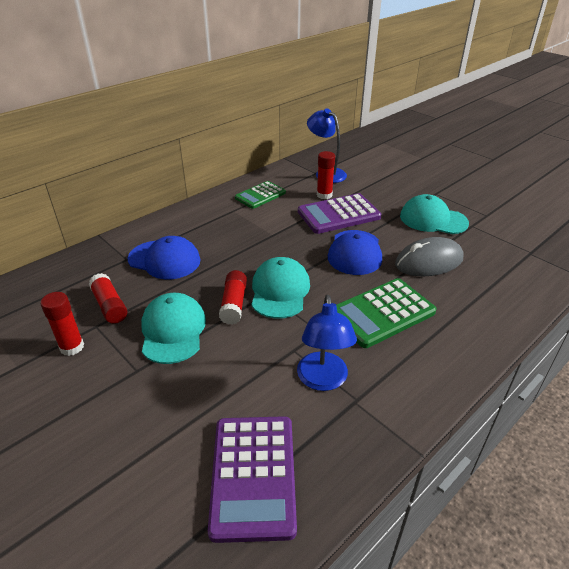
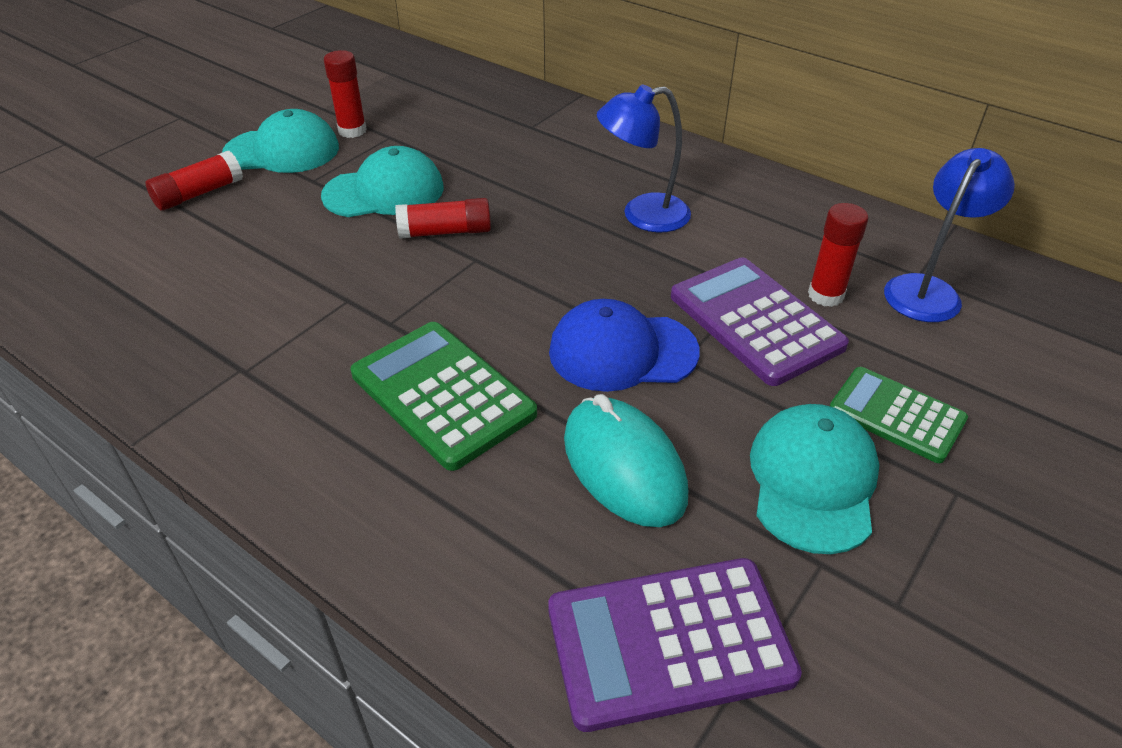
camera: 80 degrees right, 5 degrees up
red glue stick [89,273,127,324] -> red glue stick moved to [146,151,243,211]
blue cap [128,236,200,279] -> none
purple calculator [208,416,297,543] -> purple calculator moved to [548,558,802,732]
green calculator [235,181,286,209] -> green calculator moved to [830,367,968,463]
turquoise cap [251,257,310,319] -> turquoise cap moved to [222,109,339,173]
blue lamp [297,295,357,391] -> blue lamp moved to [597,84,691,233]
grey mouse [395,237,463,276] -> turquoise mouse [564,394,688,527]

